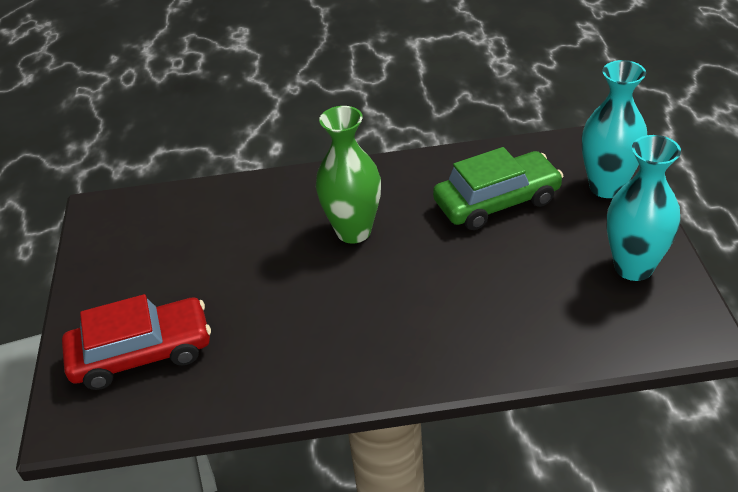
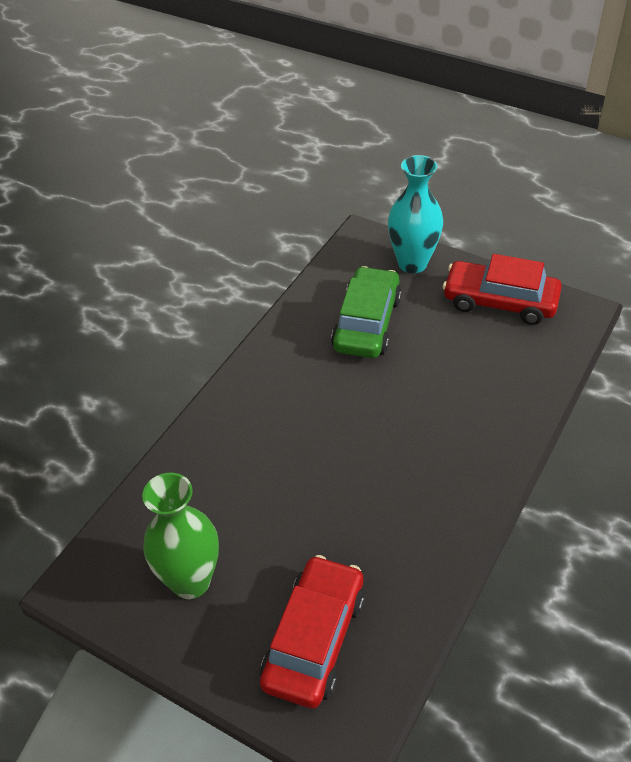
camera: 55 degrees left, 5 degrees up
green vase [316,106,381,244] -> green vase moved to [142,473,219,599]
turquoise vase [606,135,681,281] -> red car [443,254,562,325]

